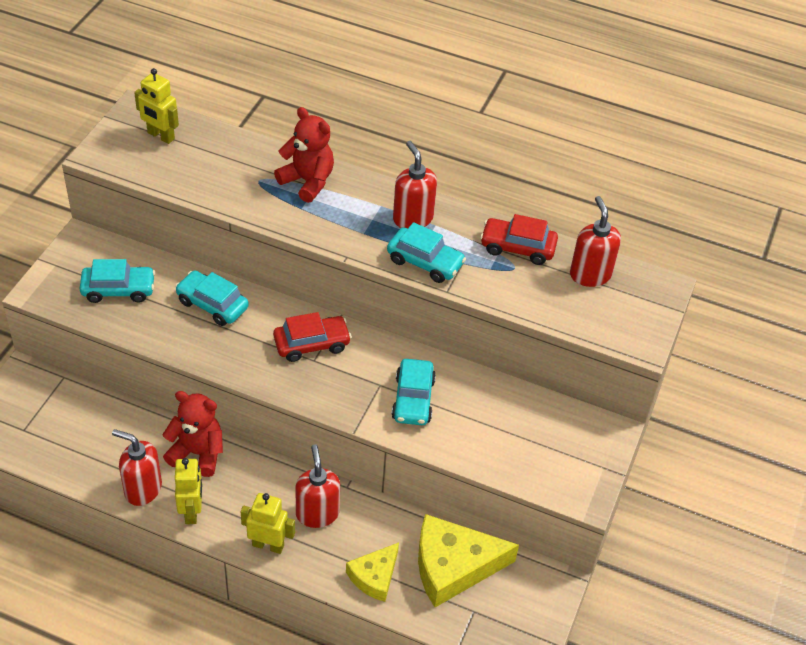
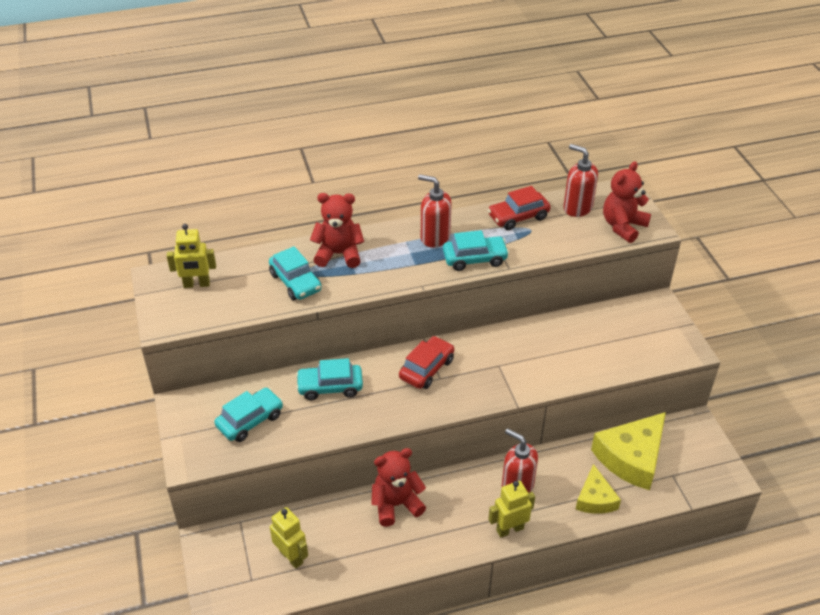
camera: 35 degrees left, 5 degrees down
red soap dispenser [112,429,162,506] -> none
yellow robot [175,458,202,524] -> yellow robot moved to [270,507,308,569]
turquoise car [391,359,436,425] -> turquoise car moved to [269,246,322,300]
none -> red teddy bear [603,161,651,243]

